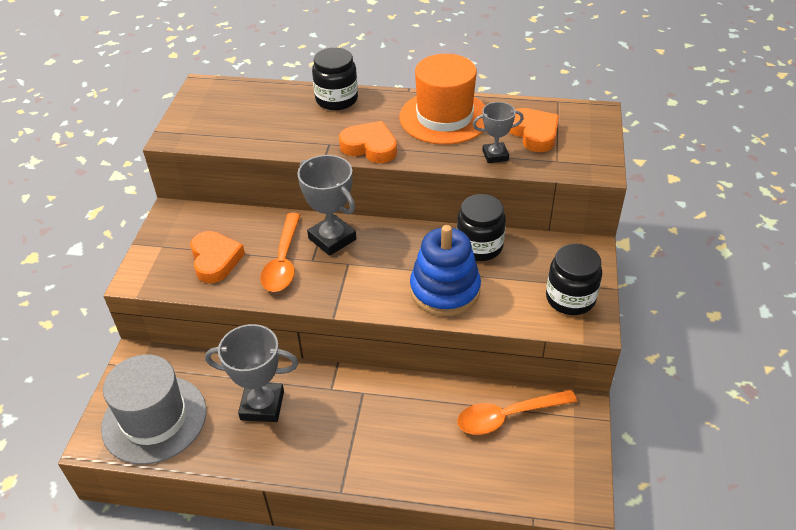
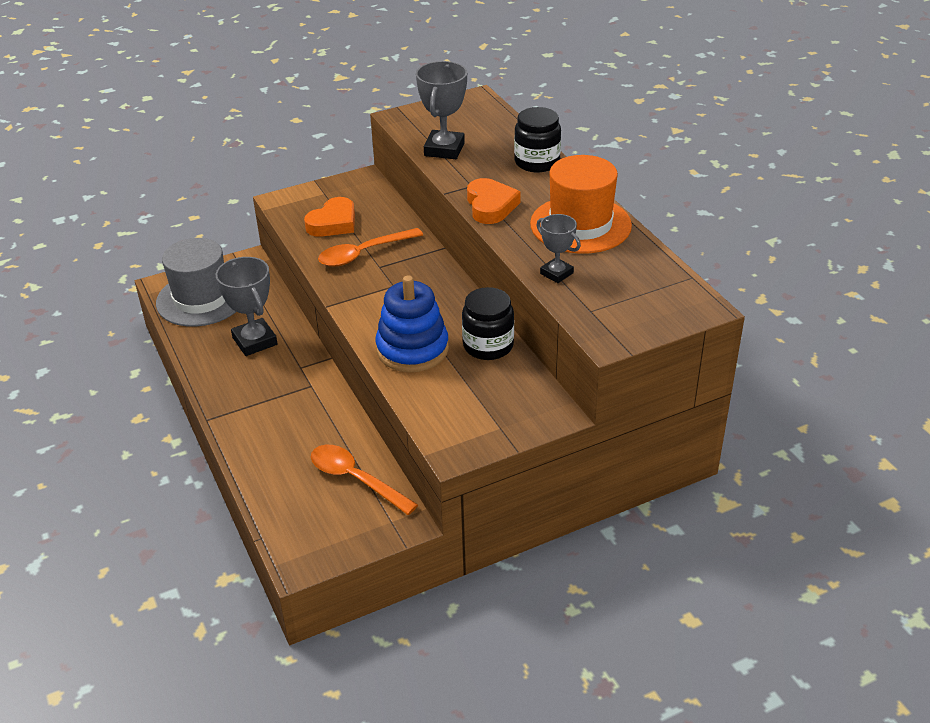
camera: 55 degrees right, 5 degrees down
grey trophy [297,155,356,256] -> grey trophy moved to [416,61,467,159]
orange heart [509,108,559,152] -> none
black jar [546,244,602,315] -> none

